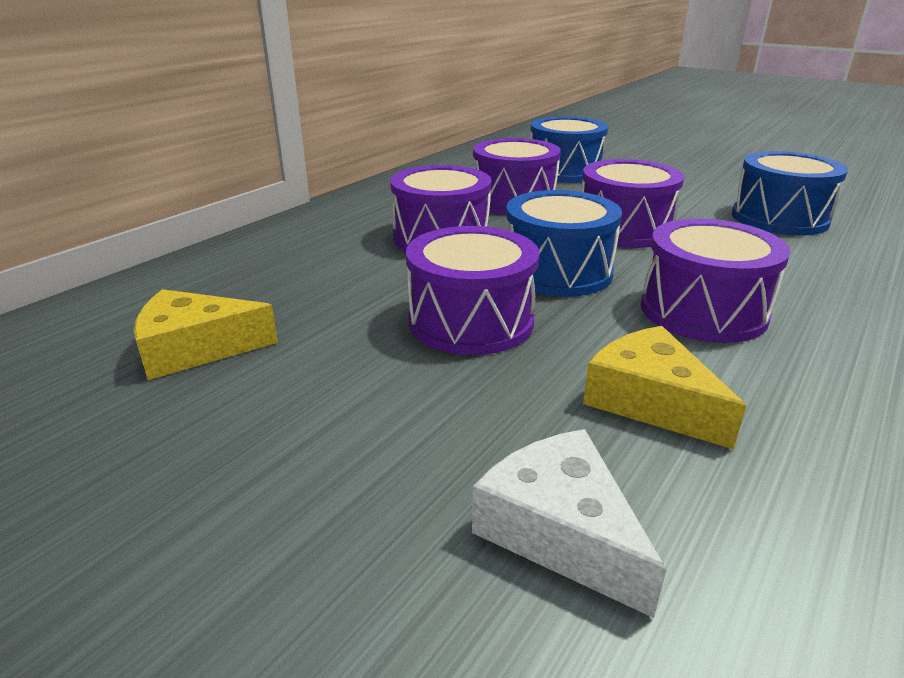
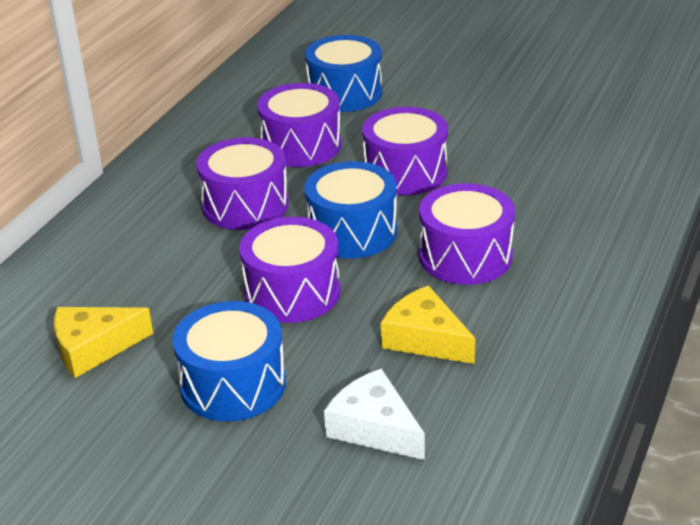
camera: 10 degrees left, 5 degrees up
blue drum [732,151,848,235] -> blue drum moved to [172,301,286,422]

